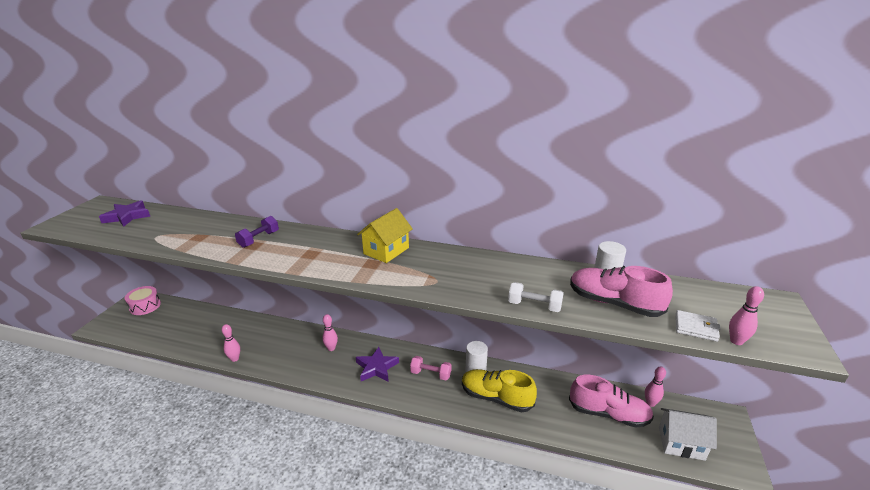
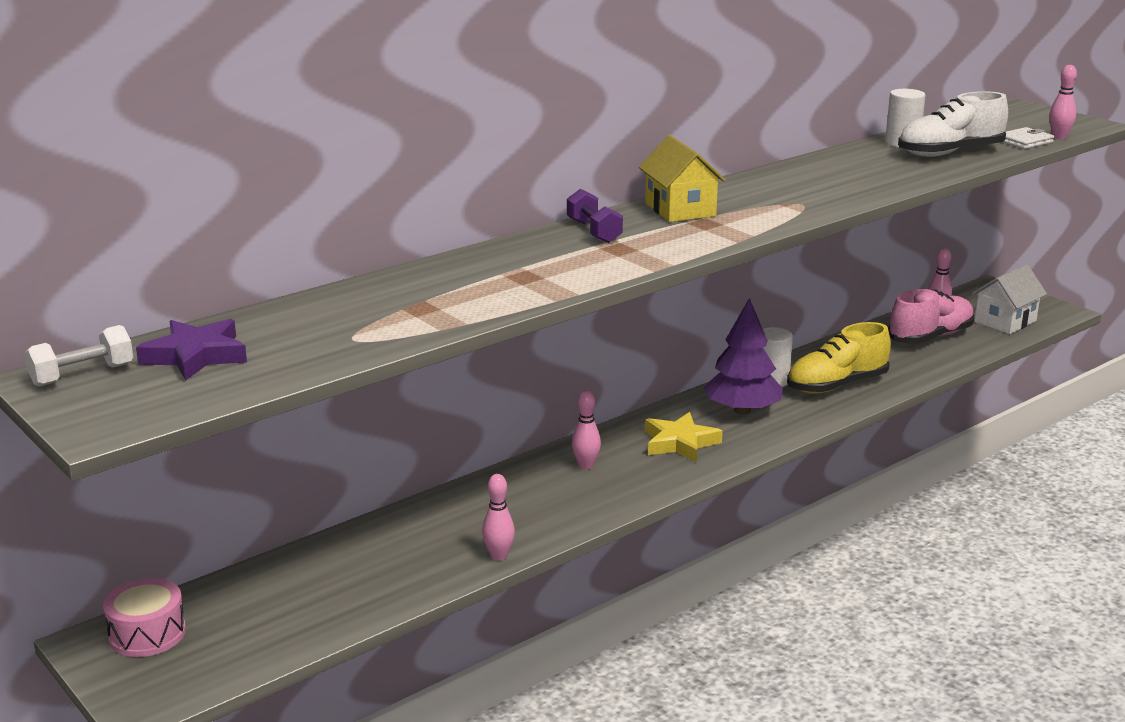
camera: 55 degrees left, 5 degrees down
purple dumbbell [235,216,279,248] -> purple dumbbell moved to [567,189,623,243]
purple star [356,347,399,382] -> yellow star [645,412,723,463]
pink dumbbell [410,356,451,380] -> purple tree [704,298,783,414]
white dumbbell [508,282,564,312] -> white dumbbell moved to [25,325,133,387]
pink shoe [570,266,673,317] -> white shoe [898,91,1008,157]

